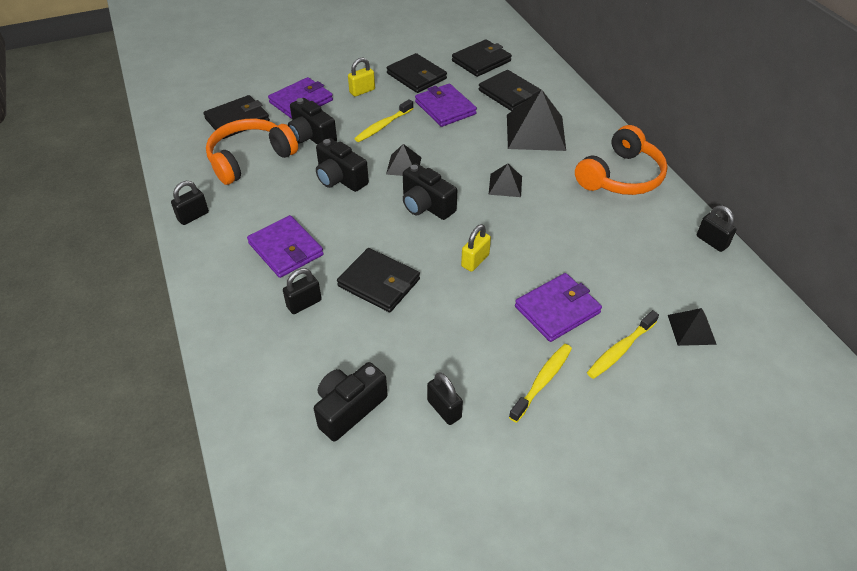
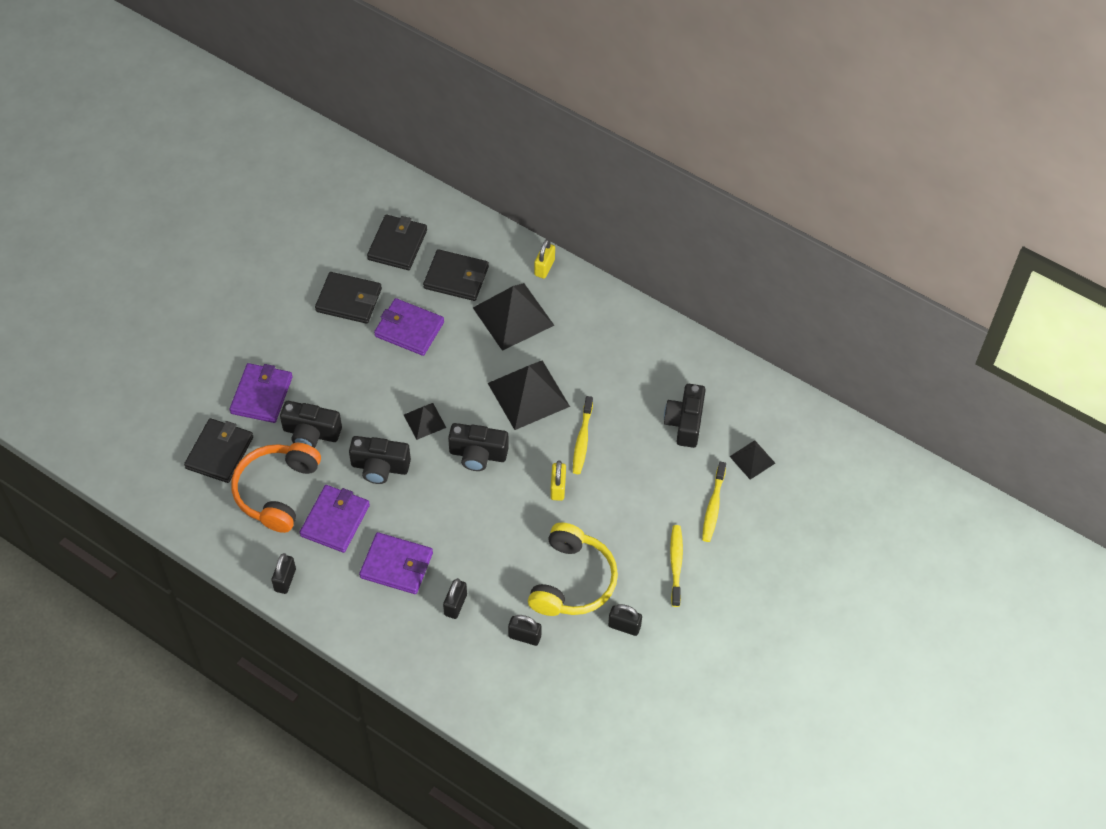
camera: 35 degrees left, 10 degrees up
black camera [314,362,388,441] -> black camera moved to [664,384,706,448]
black wallet [337,248,420,312] -> none
yellow padlock [348,57,375,97] -> yellow padlock moved to [534,239,555,279]
yellow toothbrush [354,99,414,142] -> yellow toothbrush moved to [573,396,593,474]
black pyramid [488,163,522,197] -> black pyramid [488,360,570,430], size x1.91
purple wallet [515,273,602,342] -> purple wallet moved to [300,485,370,553]
orange headphones [575,125,668,195] -> none
black padlock [697,205,736,252] -> black padlock moved to [508,615,542,646]
none -> yellow headphones [528,523,618,616]

